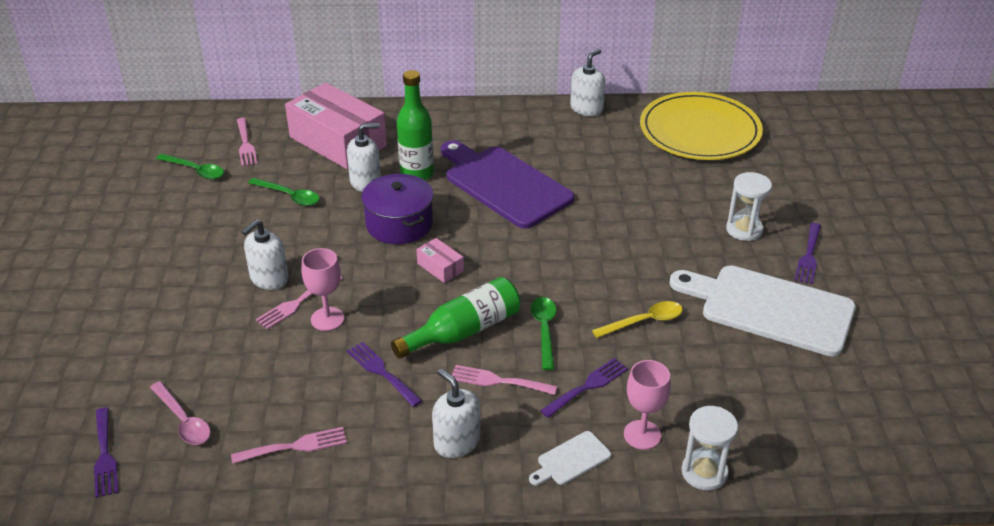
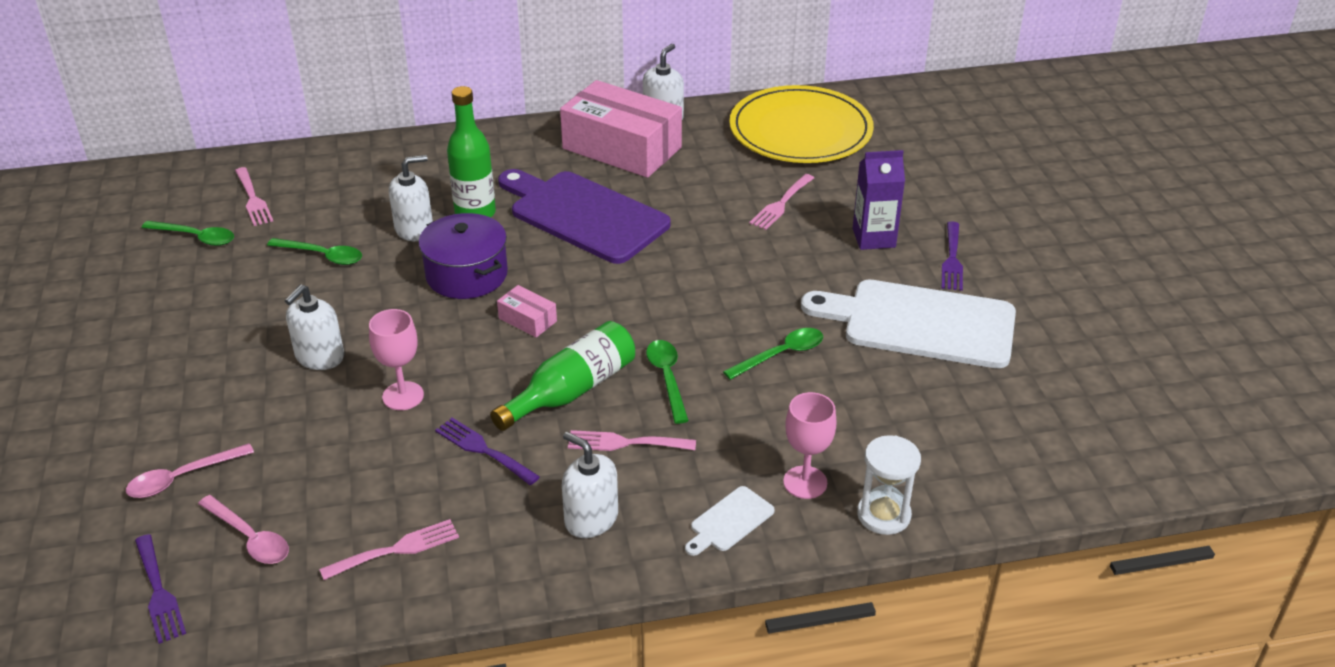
camera: 10 degrees left, 0 degrees up
pink fork [256,277,343,329] -> pink fork moved to [749,174,814,230]
pink box [285,83,387,169] -> pink box moved to [560,80,682,178]
purple fork [540,358,628,418] -> none
yellow spoon [592,301,683,338] -> green spoon [723,328,823,380]
white hourglass [726,172,772,241] -> purple carton [853,150,905,250]
none -> pink spoon [126,443,254,498]

